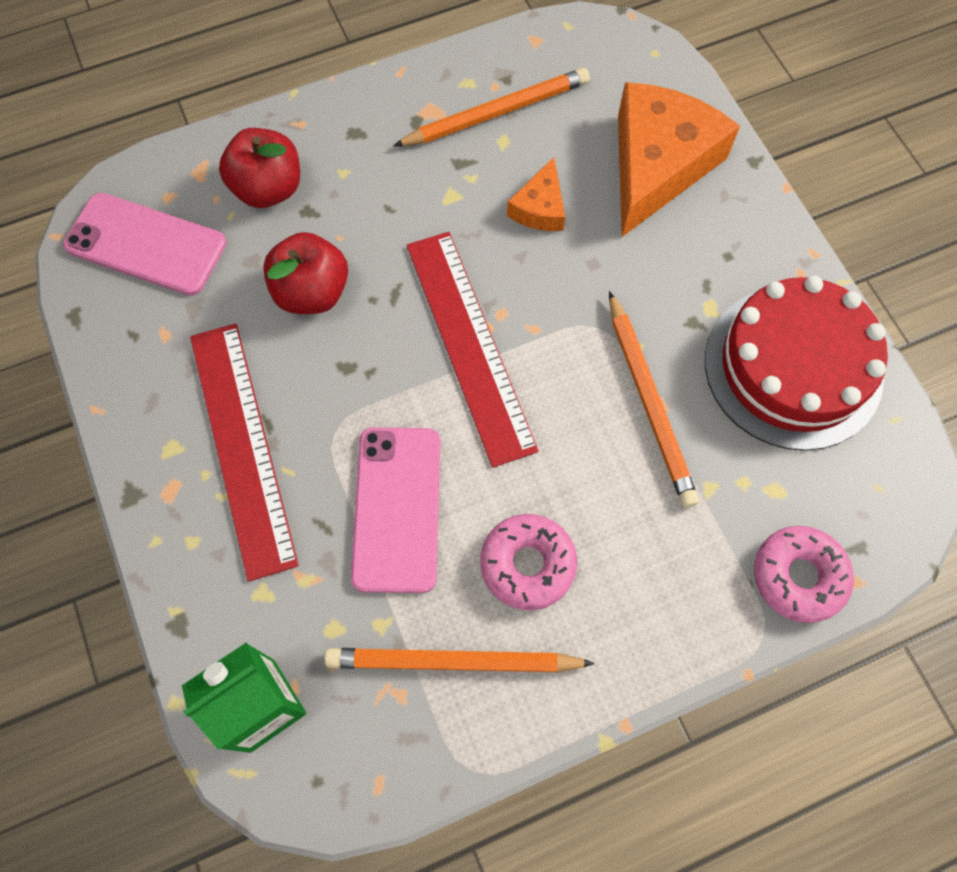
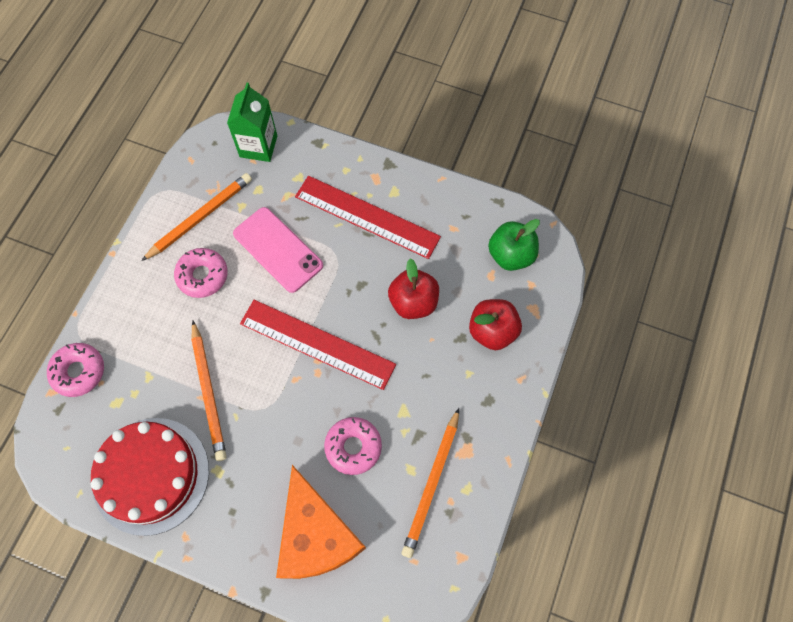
camera: 135 degrees right, 0 degrees up
pink phone [63,193,227,296] -> green apple [488,219,540,271]
orange cheese [507,157,565,231] -> pink donut [324,417,382,475]
orange pencil [609,291,699,508] -> orange pencil turned 135 degrees counterclockwise [191,321,227,461]

